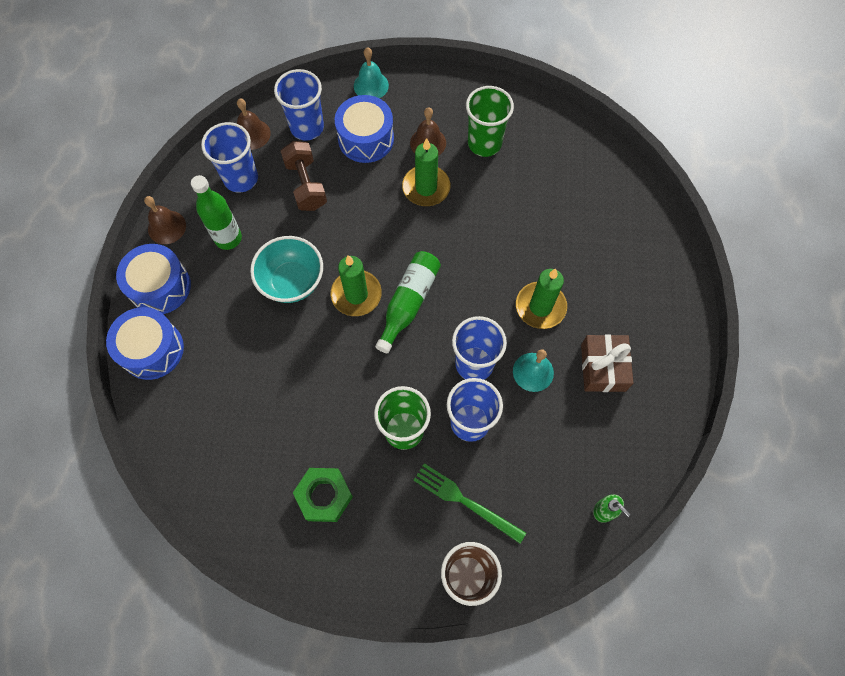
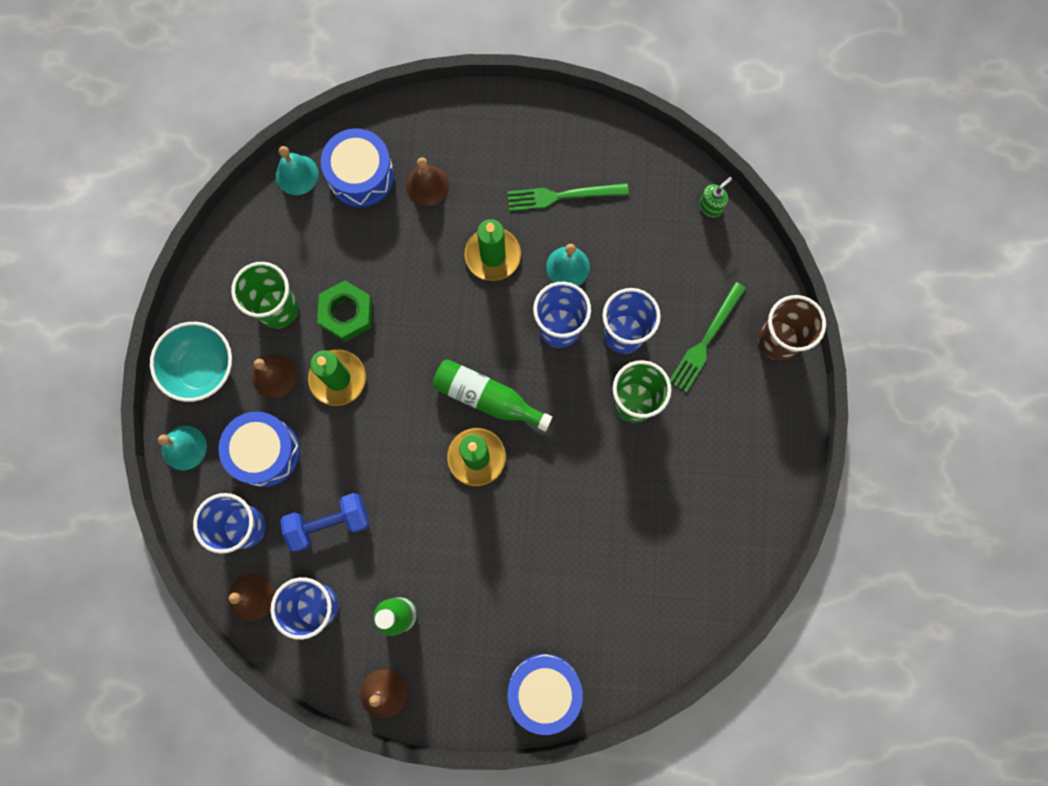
camera: 90 degrees left, 10 degrees up
blue drum [116,244,191,314] -> blue drum moved to [321,128,394,207]
turquoise bowl [250,236,323,303] -> turquoise bowl moved to [150,322,232,402]
brown dumbbell [281,141,327,211] -> blue dumbbell [280,493,370,552]
green nut [293,468,353,522] -> green nut moved to [317,280,373,342]
brown gift [581,334,633,392] -> green fork [507,183,629,211]
none -> turquoise bell [276,146,319,195]
none -> brown bell [406,157,449,206]

